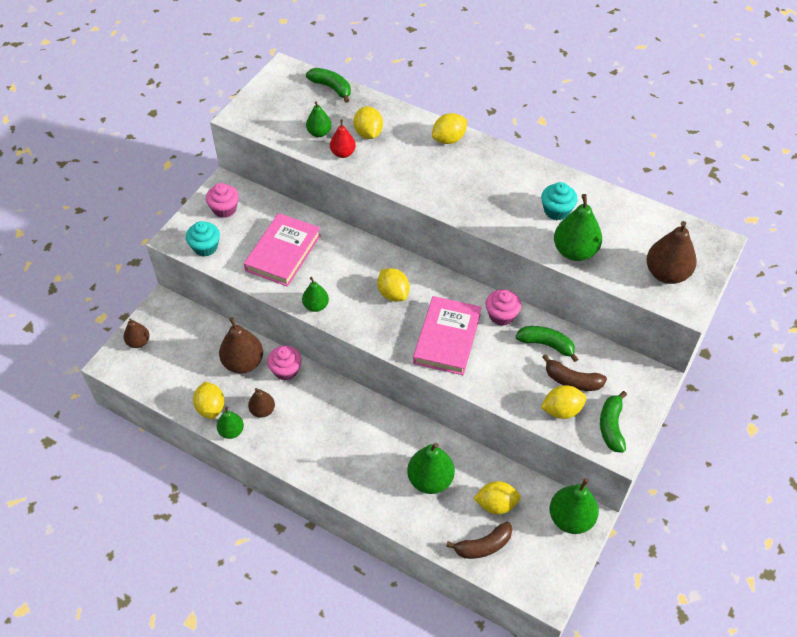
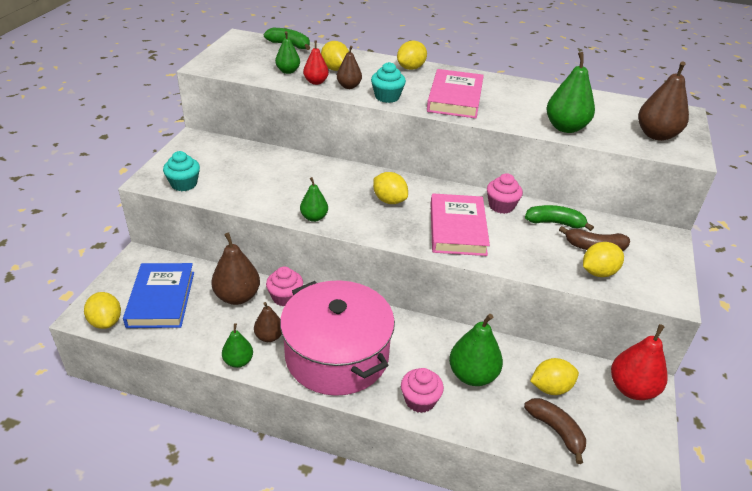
camera: 15 degrees left, 15 degrees down
brown pear [124,318,150,348] -> brown pear moved to [337,46,362,89]
yellow lemon [193,382,225,419] -> yellow lemon moved to [84,292,121,329]
pink cupcake [206,183,239,218] -> pink cupcake moved to [401,368,444,413]
pink book [244,213,321,287] -> pink book moved to [427,69,484,118]
brown banana [446,522,512,559] -> brown banana turned 90 degrees counterclockwise [524,398,586,464]
turquoise cupcake [541,182,577,220] -> turquoise cupcake moved to [371,62,406,103]
green pear [549,478,599,534] -> red pear [611,324,668,400]
green banana [600,391,627,453] -> none
none -> blue book [123,263,194,328]
none -> pink pot [280,280,395,396]

